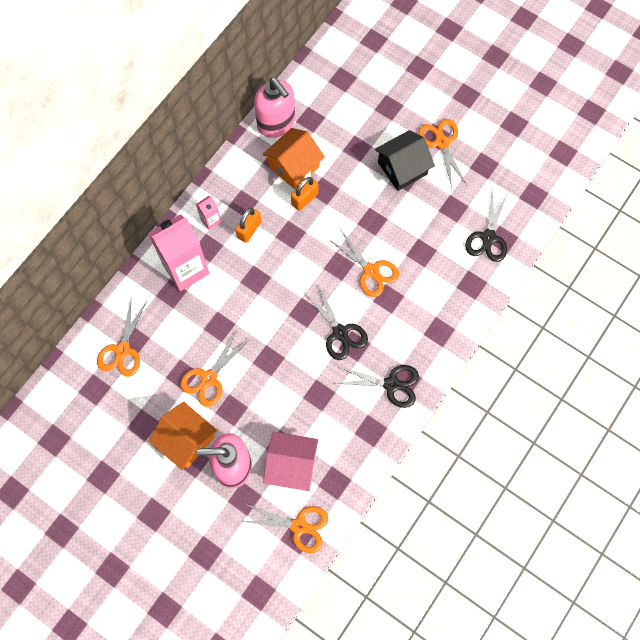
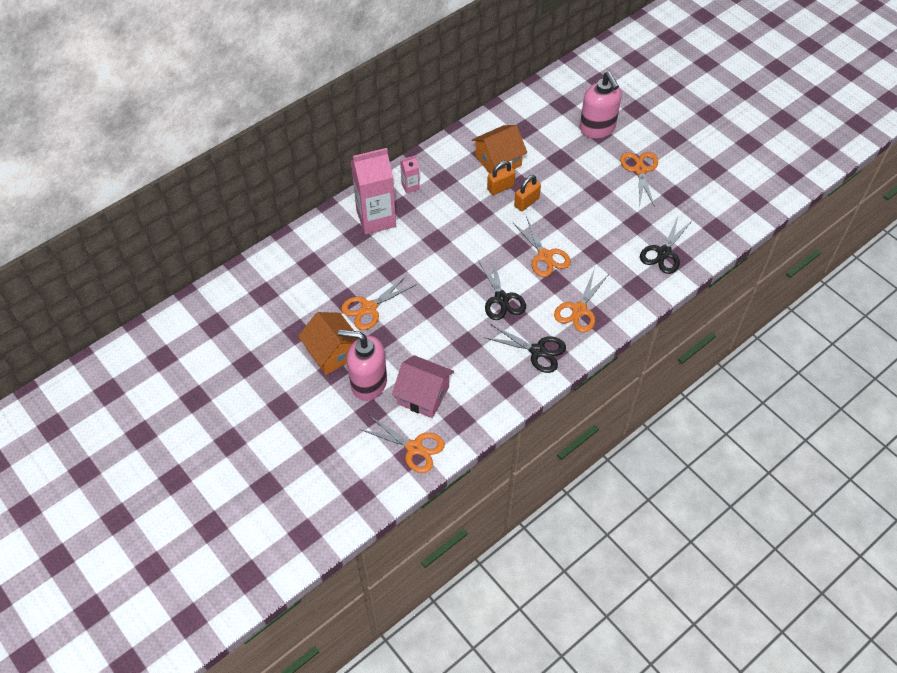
camera: 15 degrees right, 15 degrees down
orange scissors [97,300,147,377] -> orange scissors moved to [554,268,609,332]
orange padlock [235,207,261,243] -> orange padlock moved to [514,175,541,211]
pink soap dispenser [254,77,295,138] -> pink soap dispenser moved to [580,72,622,139]
black house [375,130,435,191] -> none

